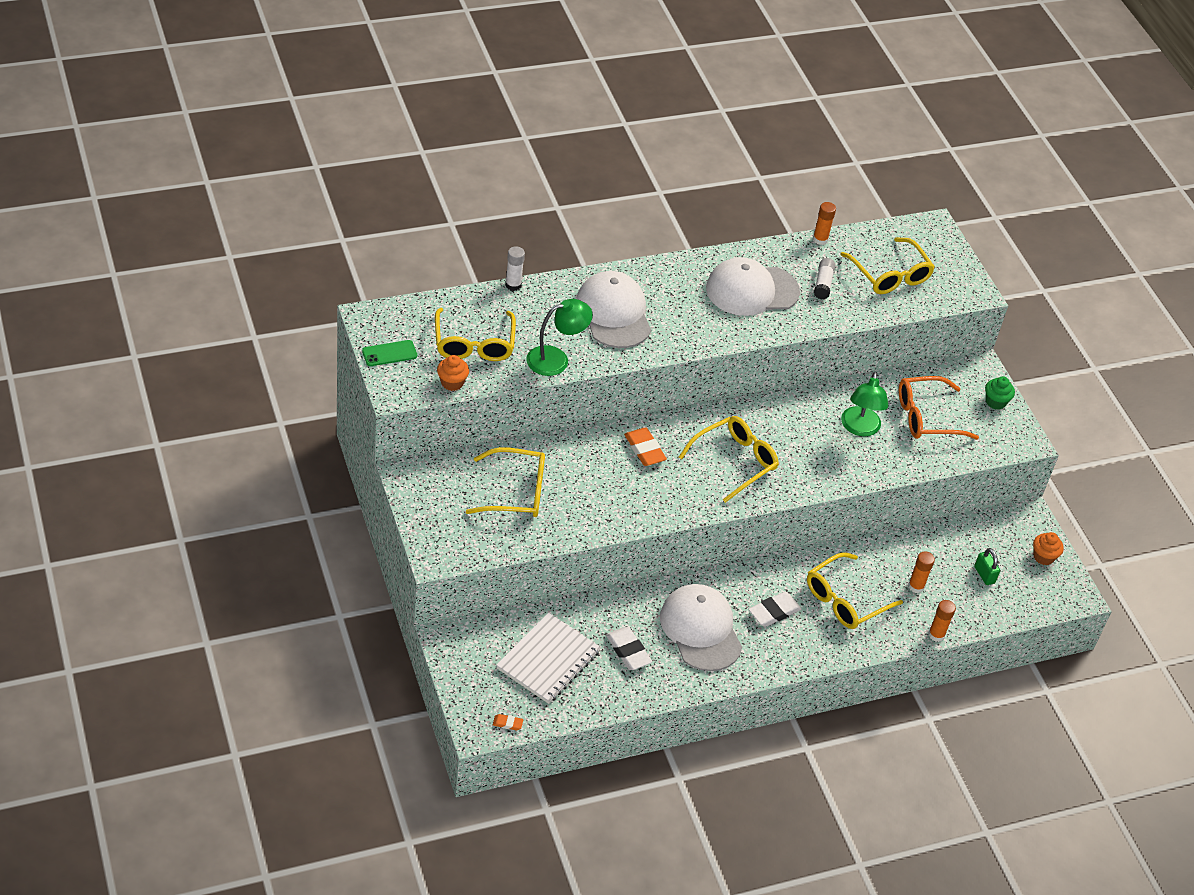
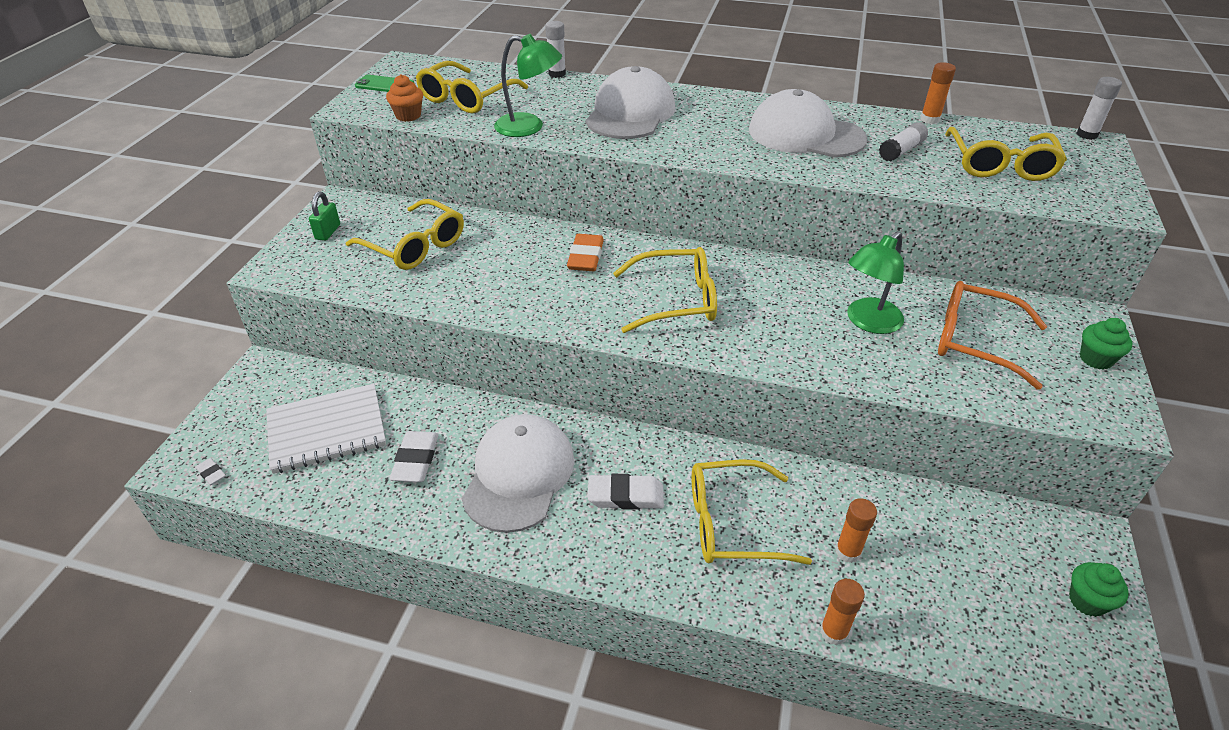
camera: 40 degrees right, 5 degrees down
orange eraser [493,714,523,731] -> white eraser [195,458,226,485]
green padlock [974,548,1000,585] -> green padlock moved to [309,191,340,241]
orange cupcake [1033,532,1064,565] -> green cupcake [1069,562,1129,617]
none -> white glue stick [1077,77,1122,140]

